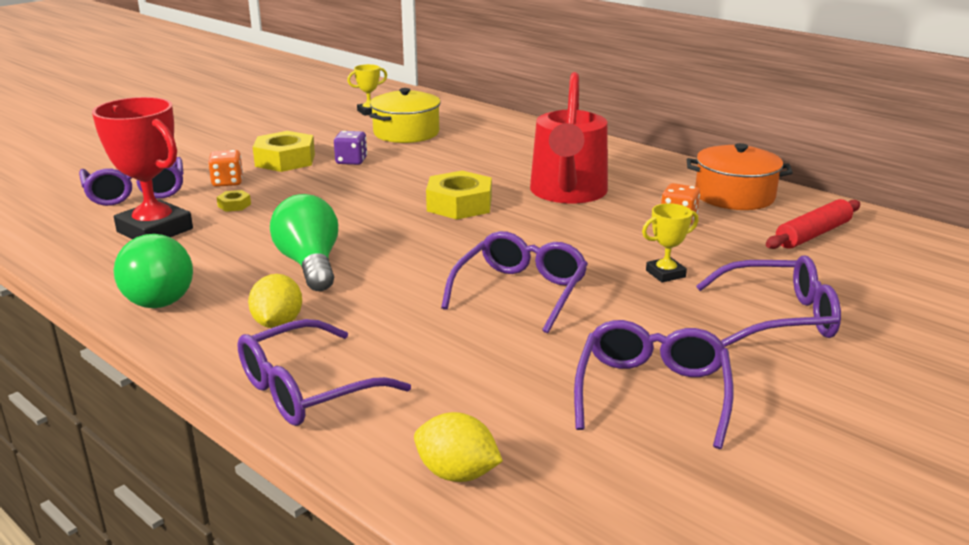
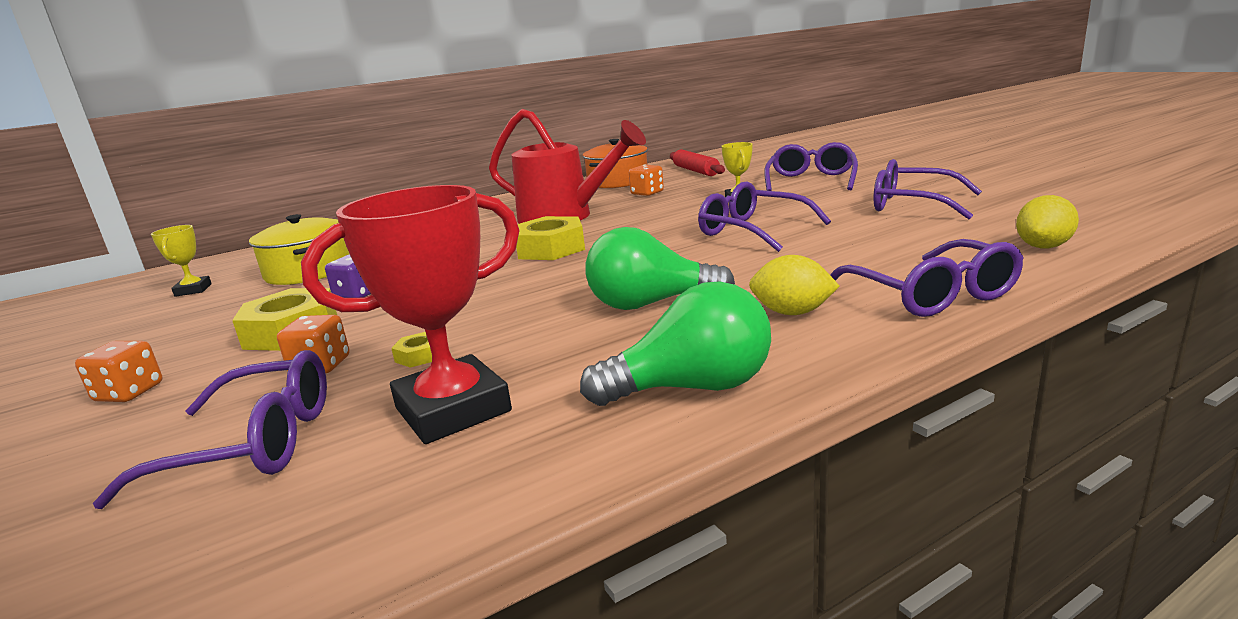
camera: 70 degrees left, 5 degrees down
none -> orange dice [75,341,163,402]

